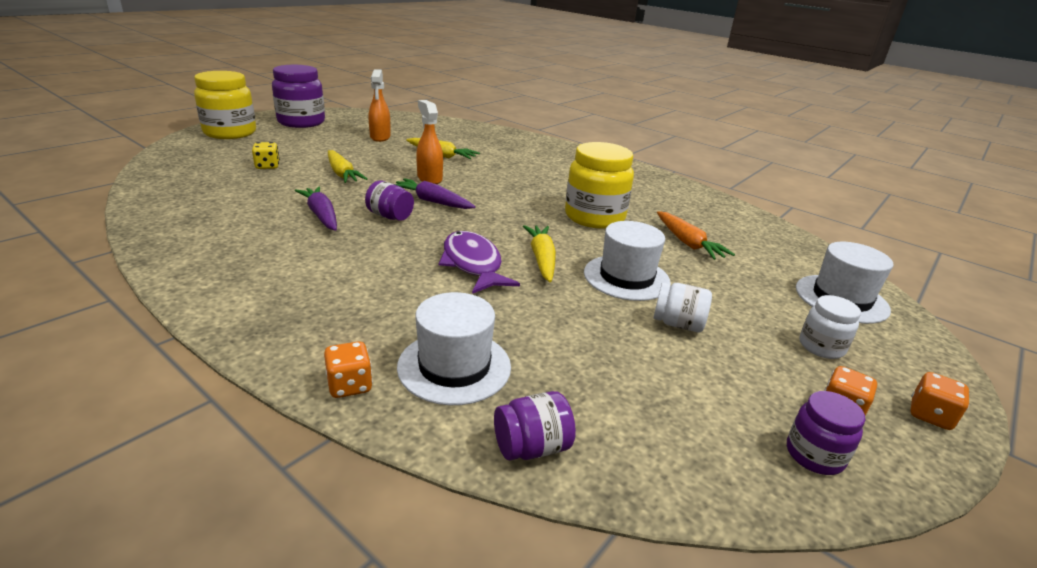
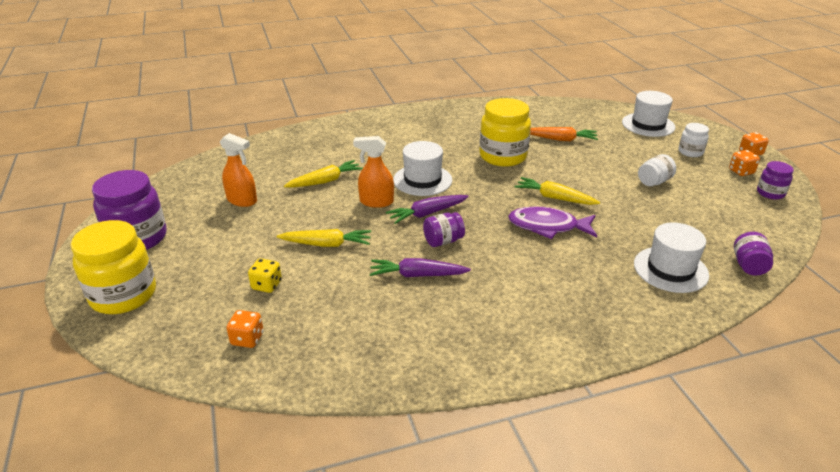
camera: 55 degrees left, 5 degrees up
orange dice [324,341,373,398] -> orange dice moved to [226,310,263,348]
white hat [584,221,671,301] -> white hat moved to [393,141,452,196]

